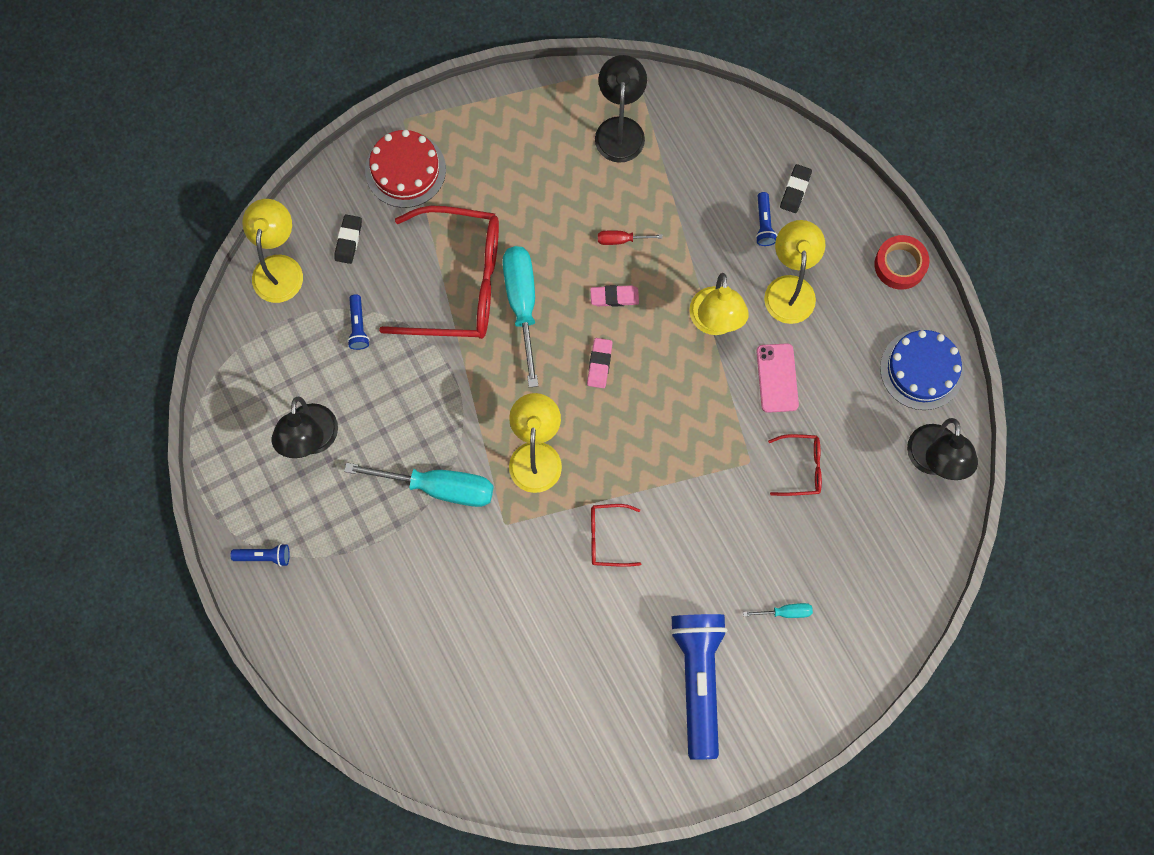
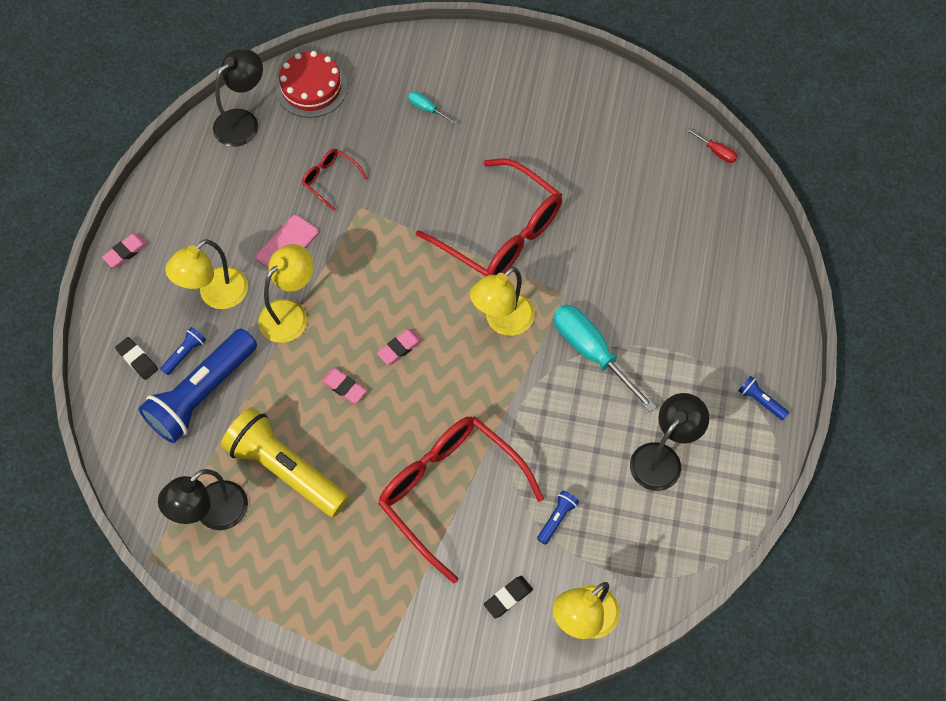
camera: 140 degrees left, 10 degrees down
red cake [365,130,446,208] -> red cake moved to [276,51,348,118]
turquoise screwdriver [502,246,538,388] -> none
red glasses [591,504,641,567] -> red glasses [416,159,562,276], size x2.24
red screwdriver [598,230,663,245] -> red screwdriver moved to [686,128,737,163]
blue flashlight [670,614,727,760] -> blue flashlight moved to [138,329,257,443]
black eraser [780,164,812,213] -> black eraser turned 75 degrees clockwise [115,337,158,380]
red tape [874,235,929,290] -> pink eraser [102,233,148,267]
blue cake [880,330,964,410] -> none
none -> yellow flashlight [221,407,349,517]

